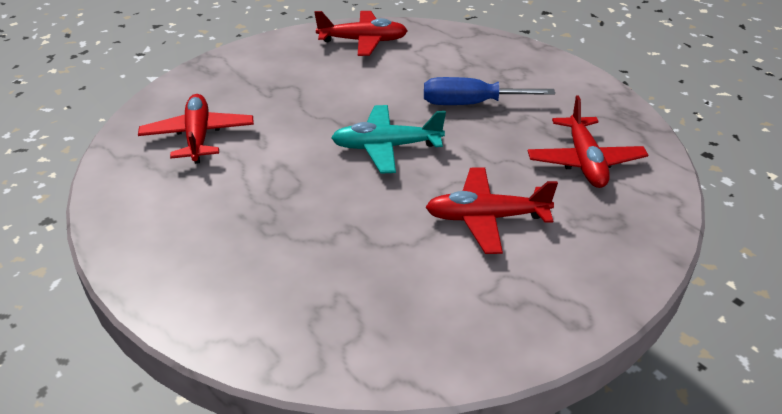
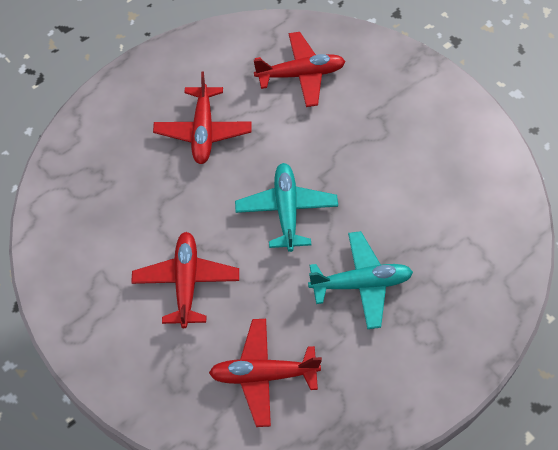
camera: 90 degrees right, 20 degrees up
red plane [314,11,408,56] -> red plane moved to [153,72,251,164]
blue screwdriver [424,77,555,105] -> turquoise plane [308,231,413,329]

